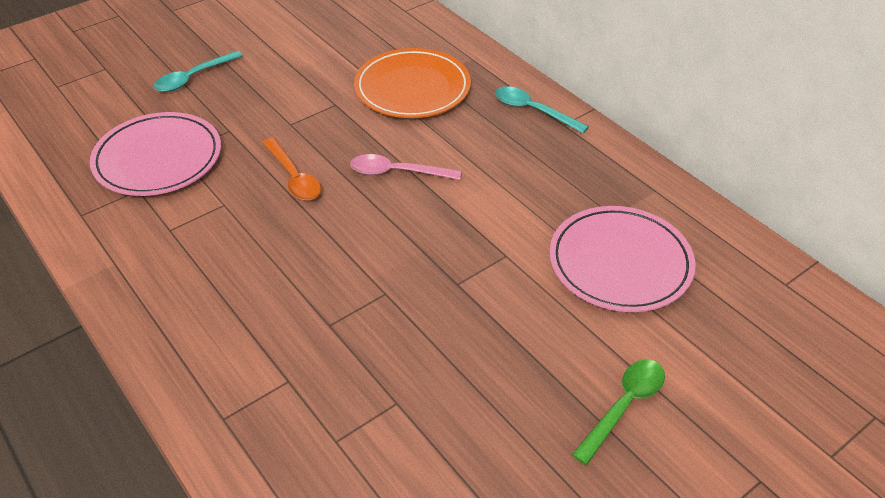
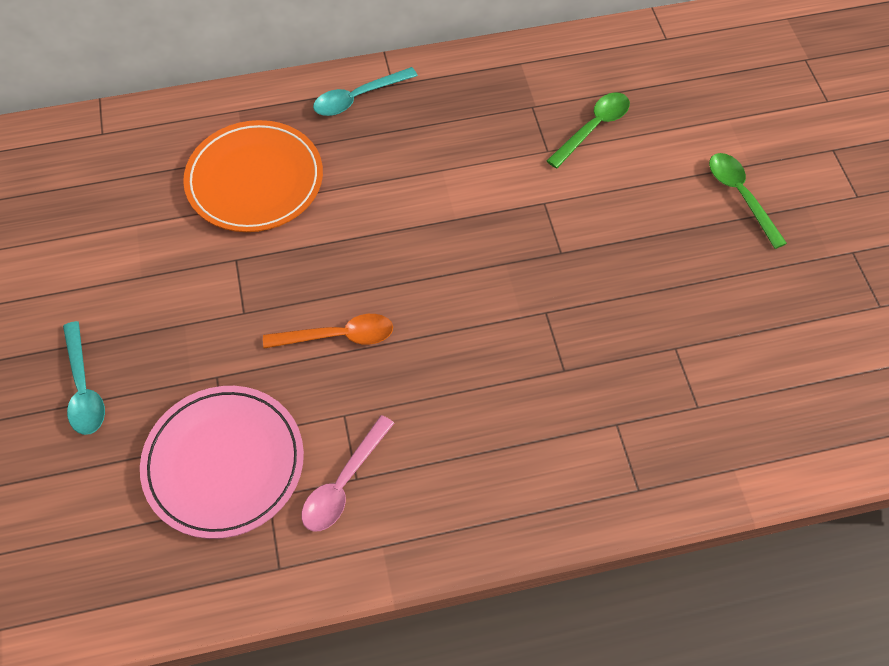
camera: 65 degrees left, 15 degrees up
pink spoon [350,154,461,180] -> pink spoon moved to [302,415,394,532]
pink plate [550,206,695,312] -> green spoon [547,92,630,169]

